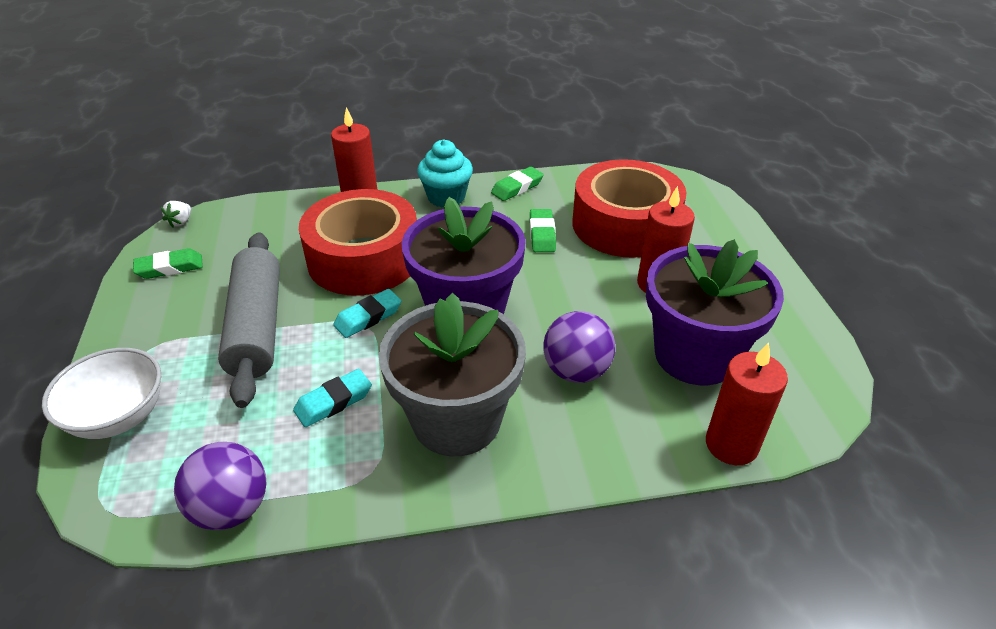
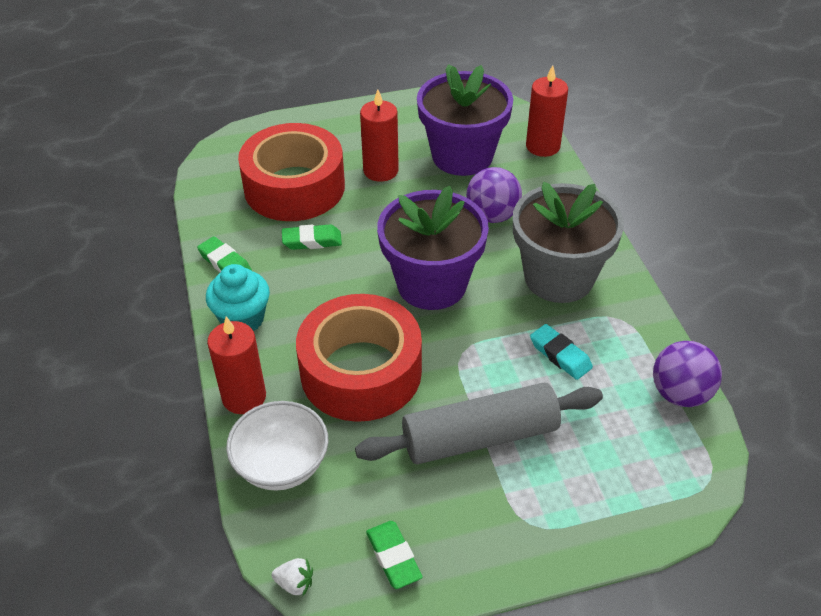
camera: 95 degrees left, 5 degrees up
white bowl [42,348,161,439] -> white bowl moved to [226,401,328,491]
turquoise eraser [333,289,401,338] -> none

